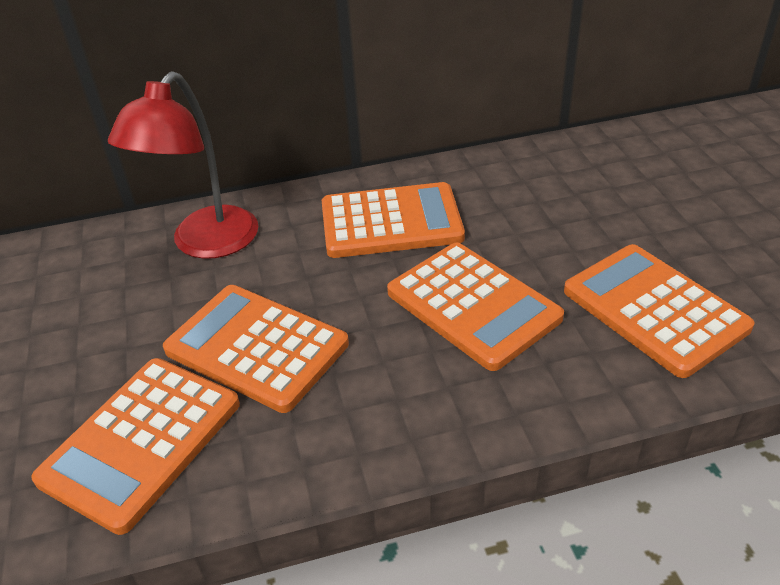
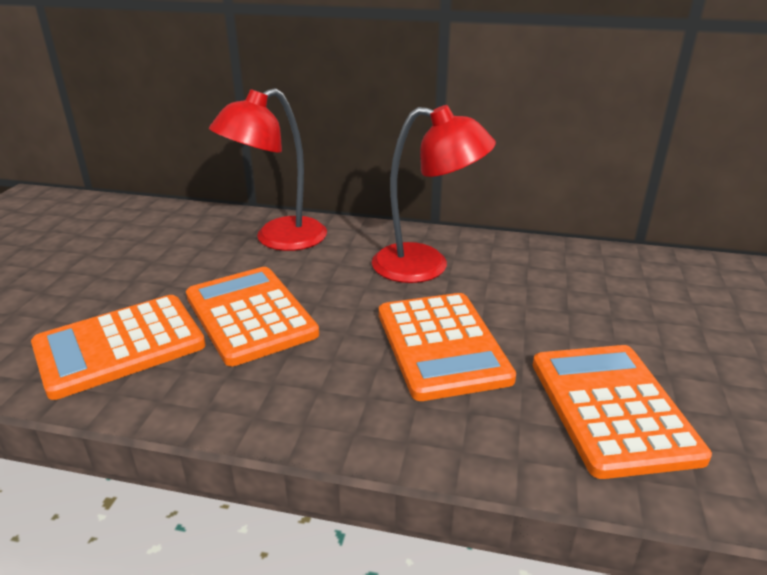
camera: 25 degrees right, 10 degrees down
orange calculator [322,182,465,258] -> red lamp [372,105,496,283]

